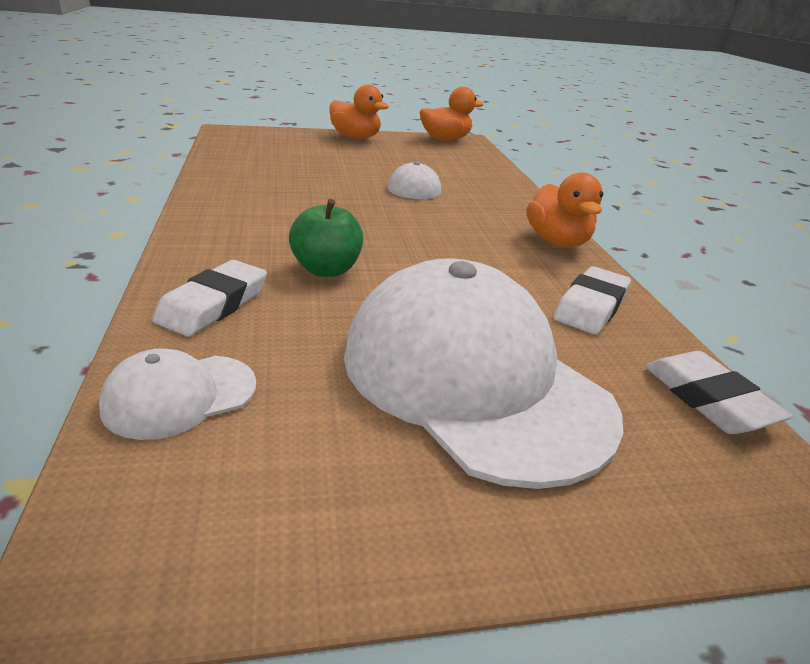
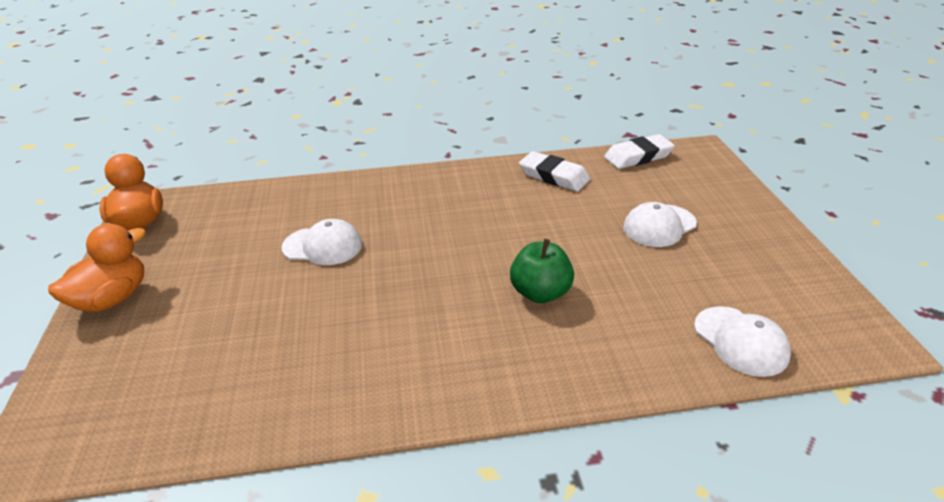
camera: 85 degrees left, 5 degrees up
white eraser [152,260,267,336] -> none
white cap [344,258,624,489] -> white cap [623,202,697,247], size x0.45
orange duck [527,172,603,248] -> none

